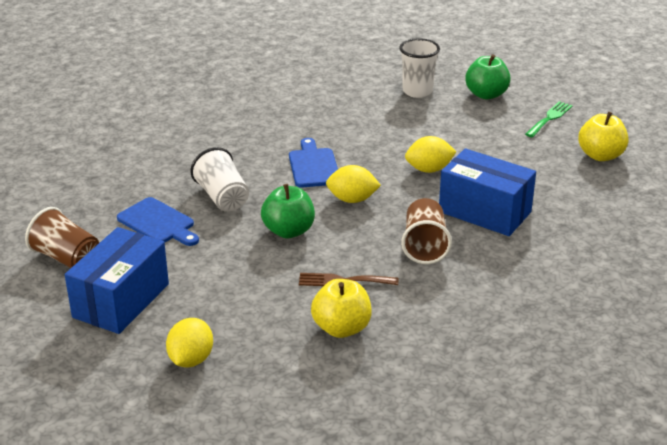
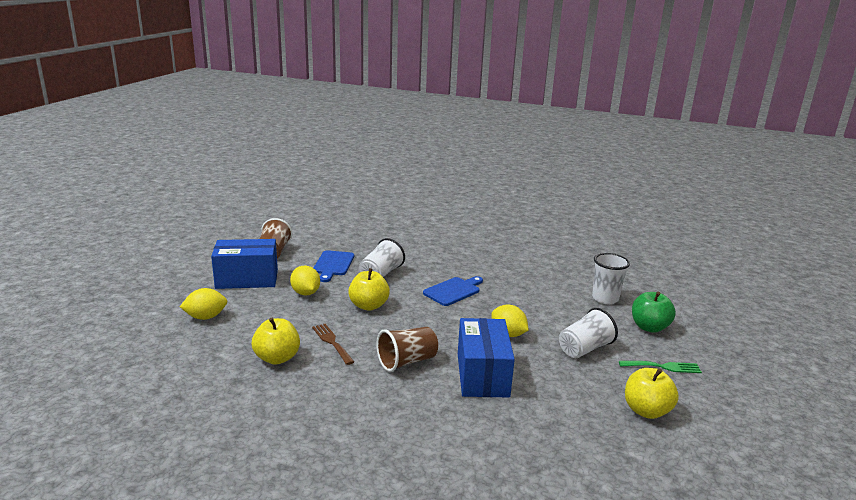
camera: 55 degrees right, 10 degrees down
green apple [261,184,315,238] -> yellow apple [348,268,390,311]
yellow lemon [326,165,381,203] -> yellow lemon moved to [290,265,320,295]
none -> white cup [559,308,618,358]

